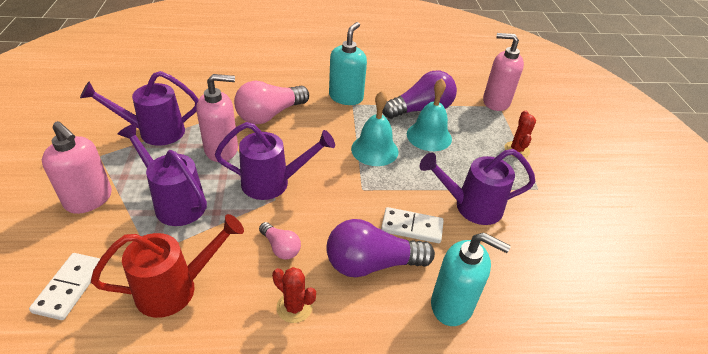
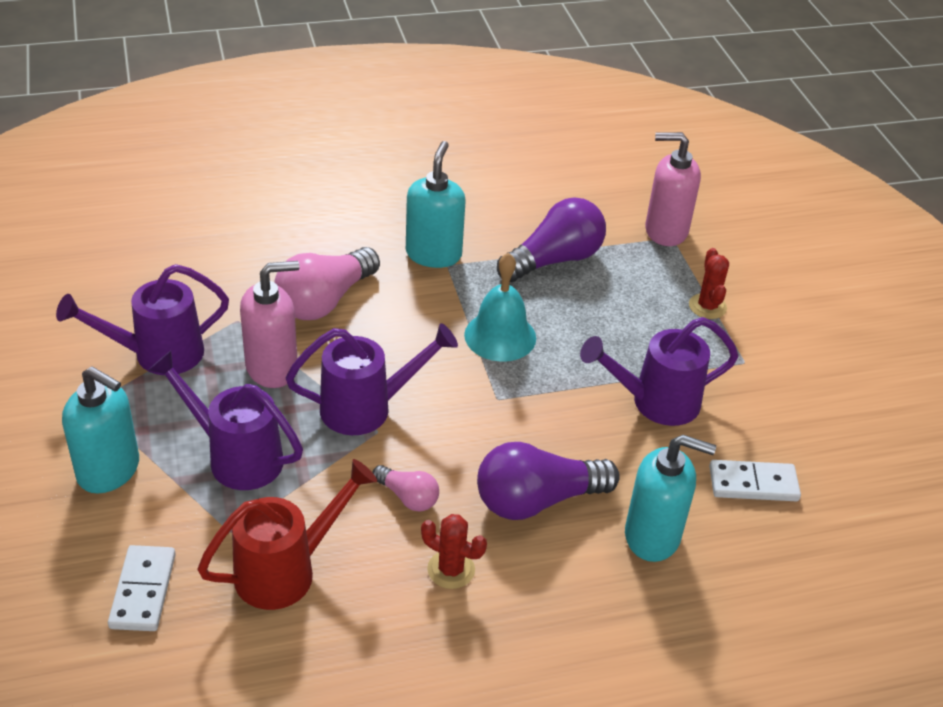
camera: 10 degrees left, 0 degrees up
pink soap dispenser [42,121,112,214] -> turquoise soap dispenser [62,367,139,493]
white domino [381,207,444,243] -> white domino moved to [709,460,801,501]
turquoise bell [407,78,452,151] -> none

